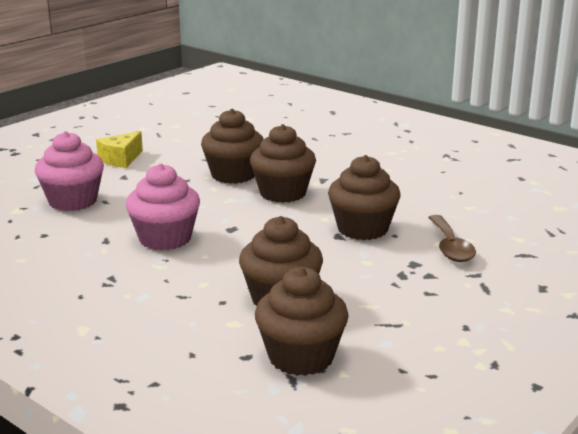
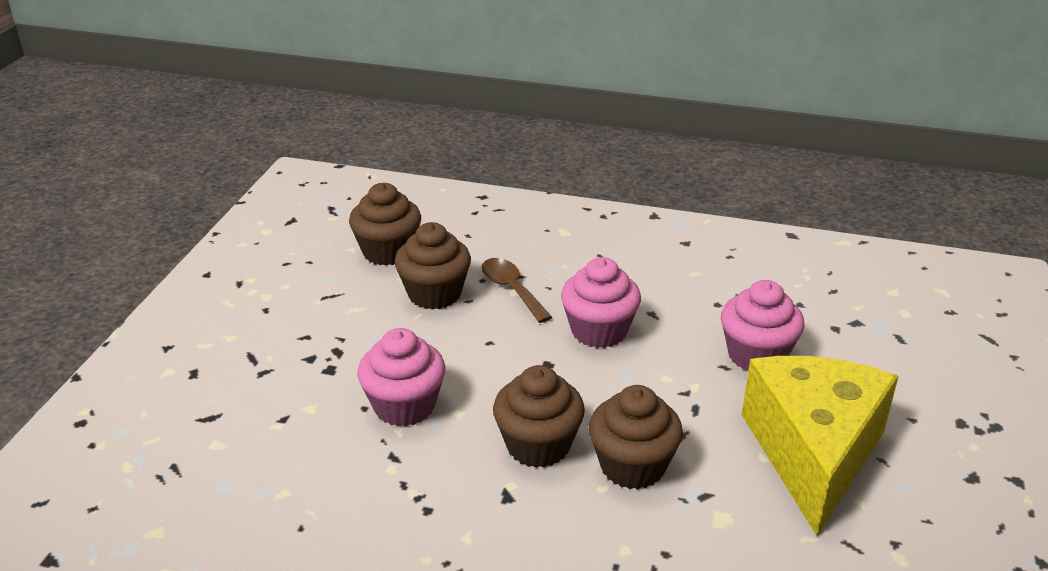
camera: 155 degrees right, 10 degrees up
yellow cheese [96,131,143,168] -> yellow cheese [742,356,899,536], size x2.38
brown cupcake [328,155,401,240] -> pink cupcake [357,328,445,427]
brown spoon [428,215,476,262] -> brown spoon moved to [481,258,552,323]

